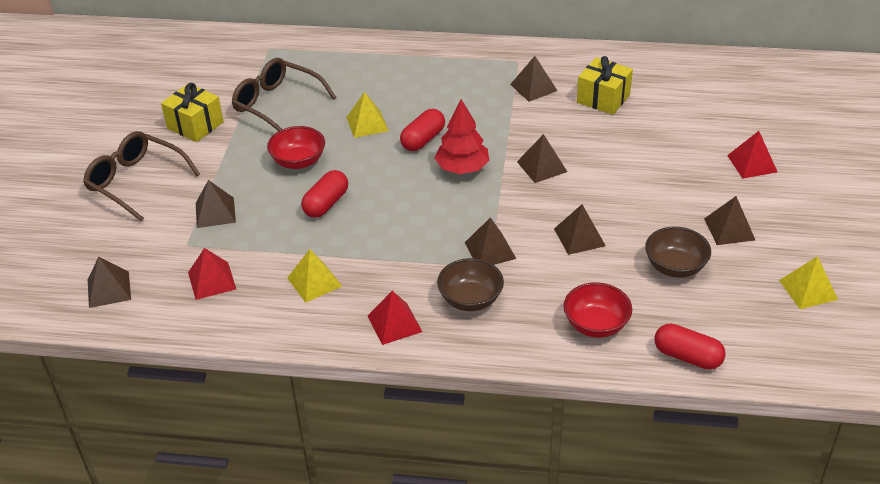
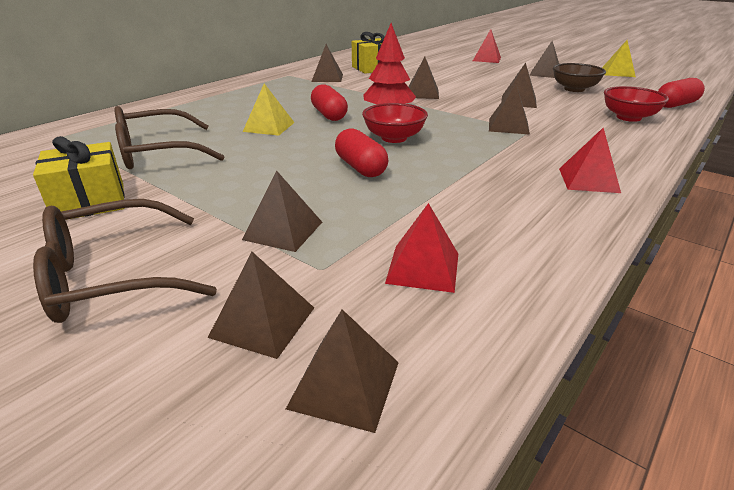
camera: 60 degrees left, 10 degrees down
red bowl [267,126,325,169] -> red bowl moved to [362,103,428,143]
yellow pyramid [287,249,342,303] -> none
brown bowl [437,258,504,311] -> none
none -> brown pyramid [208,252,314,359]

